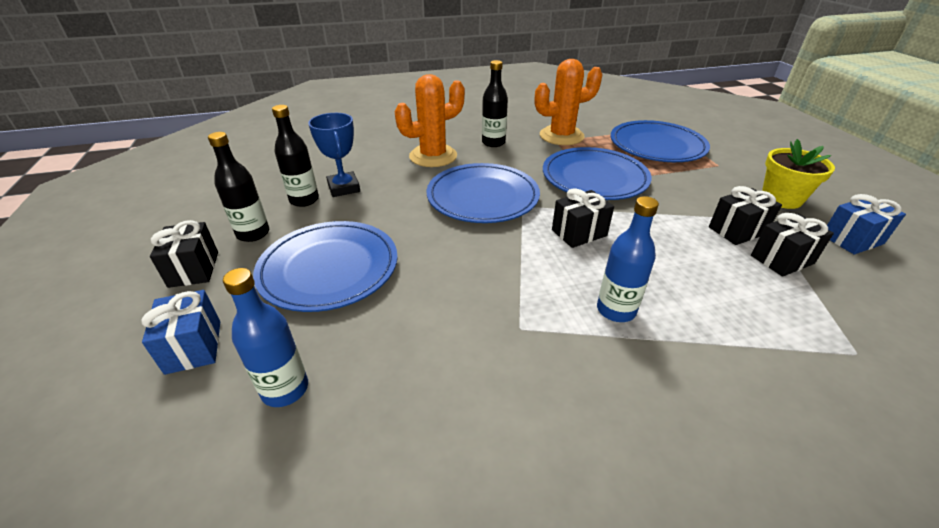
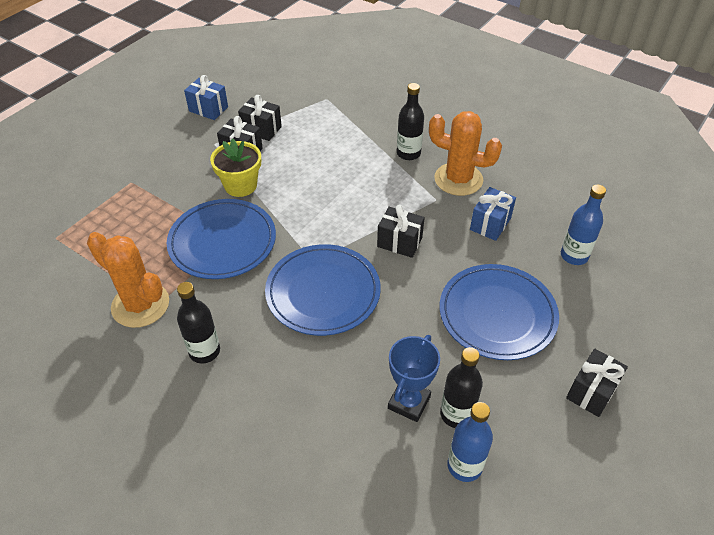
camera: 130 degrees left, 10 degrees up
blue gift [141,290,220,375] -> blue gift moved to [470,187,516,241]
black bottle [208,132,269,242] -> black bottle moved to [397,83,424,160]
orange cactus [395,74,465,167] -> orange cactus moved to [429,111,502,196]
black gift [552,188,614,248] -> black gift moved to [377,205,425,258]
blue bottle [597,196,659,322] -> blue bottle moved to [447,402,493,482]
blue plate [611,120,710,162] -> none
yellow flower pot [762,139,835,209] -> yellow flower pot moved to [210,138,261,197]

